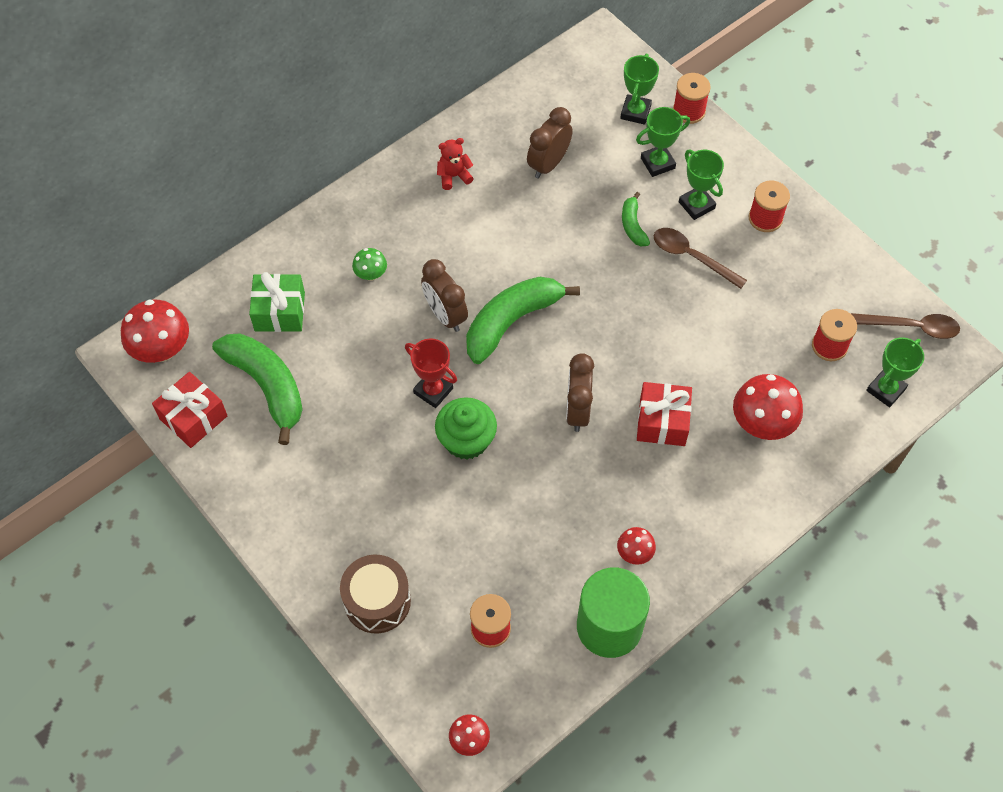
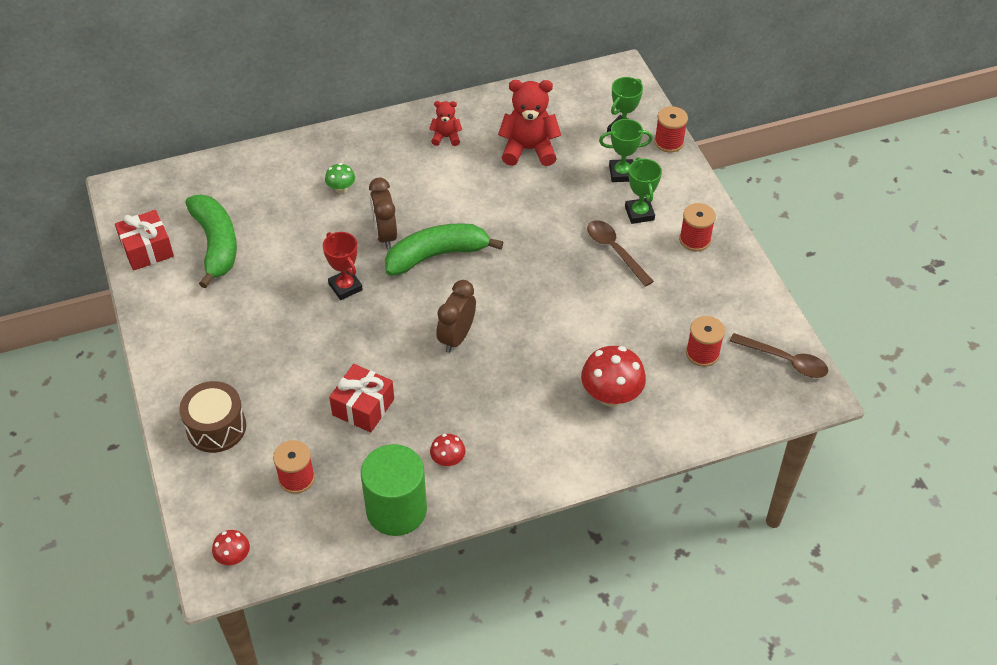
camera: 20 degrees right, 10 degrees down
red mushroom [121,299,189,363] -> none
green gift [249,272,305,332] -> none
green cupcake [435,397,497,460] -> none
brown clock [527,107,573,179] -> red teddy bear [498,80,561,166]
green banana [622,192,650,247] -> none
red gift [637,382,692,446] -> red gift moved to [329,364,394,433]
green trophy [866,337,924,407] -> none

